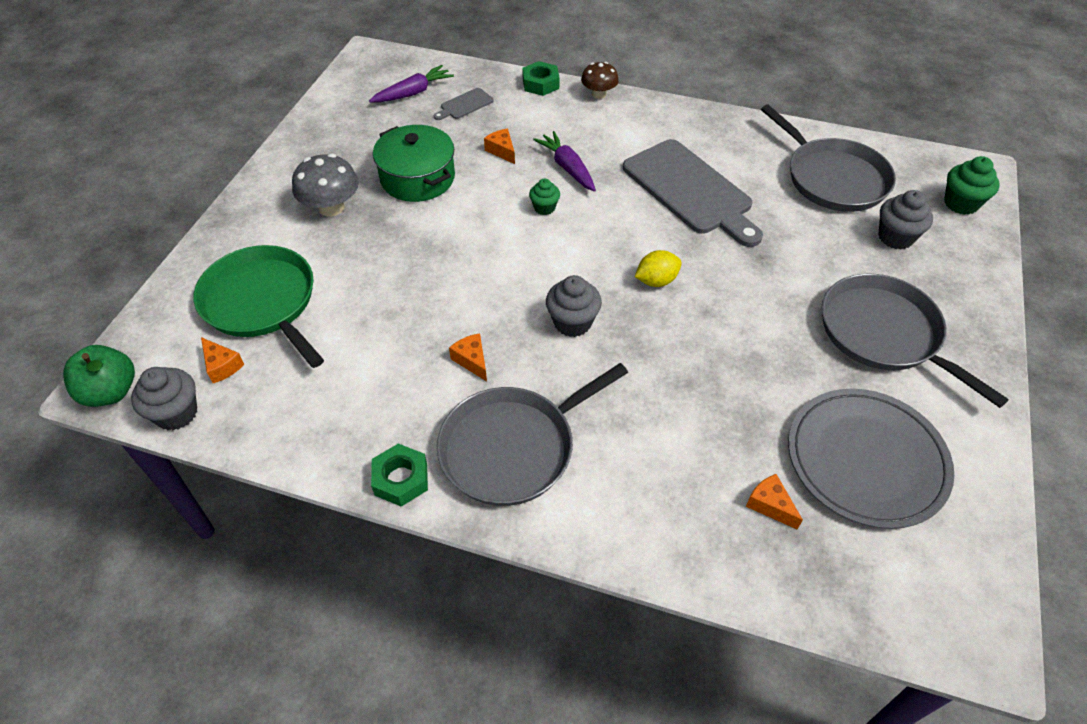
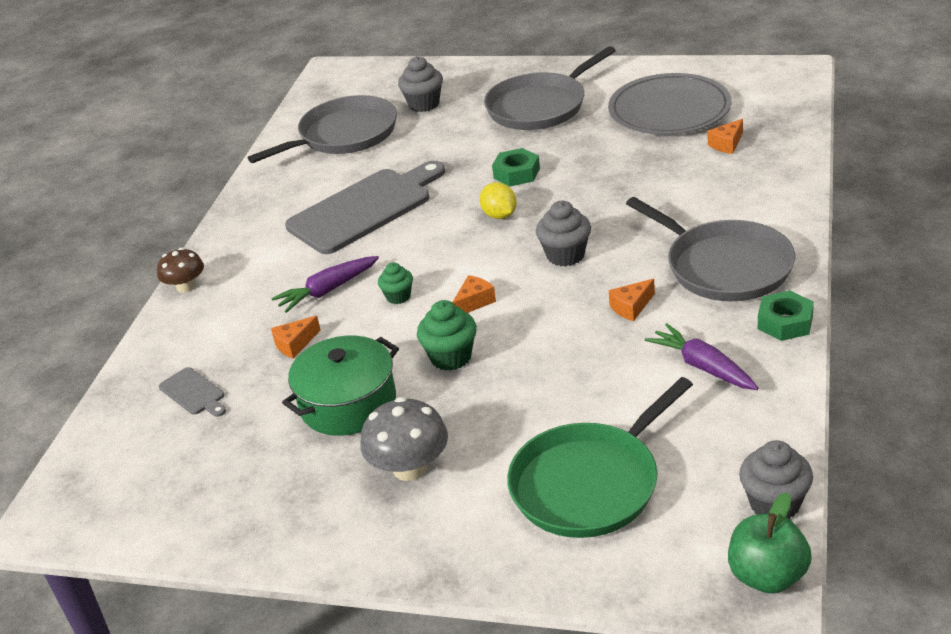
camera: 90 degrees left, 15 degrees down
orange cheese [201,337,244,383] -> orange cheese moved to [452,275,496,313]
purple carrot [369,65,454,102] -> purple carrot moved to [645,323,758,390]
green nut [522,61,560,96] -> green nut moved to [492,148,540,186]
green cupcake [944,156,1000,215] -> green cupcake moved to [417,300,477,371]

